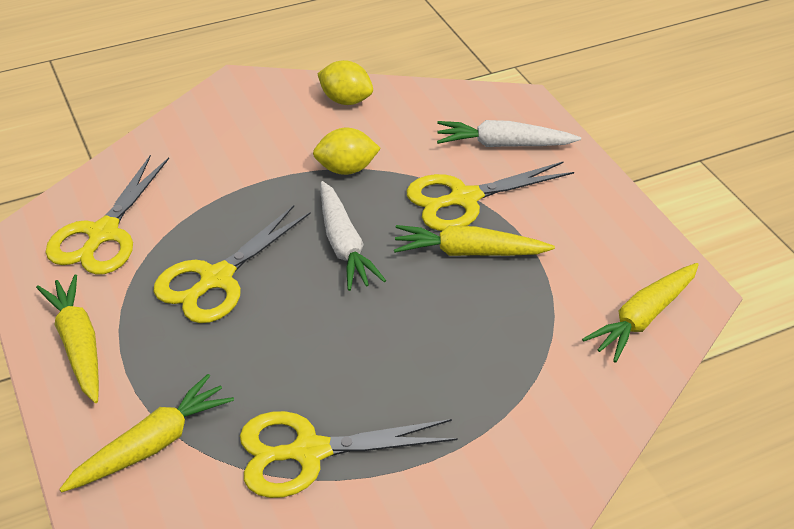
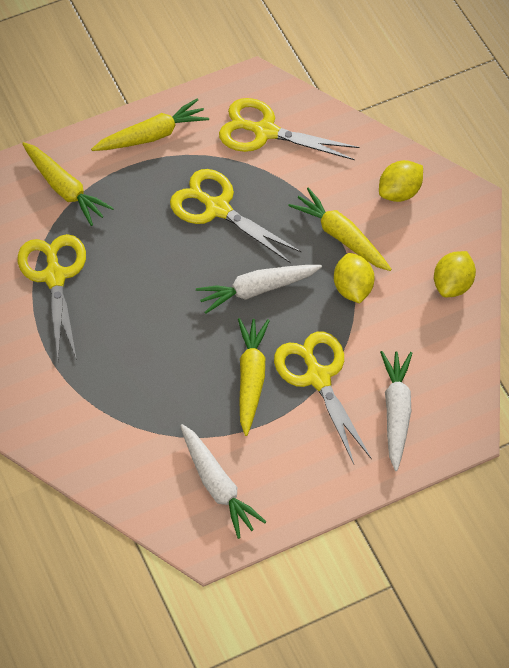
camera: 90 degrees right, 15 degrees up
yellow carrot [582,263,699,363] -> yellow carrot moved to [288,187,392,271]
none -> white carrot [180,424,266,539]
none -> yellow lemon [379,160,423,202]

